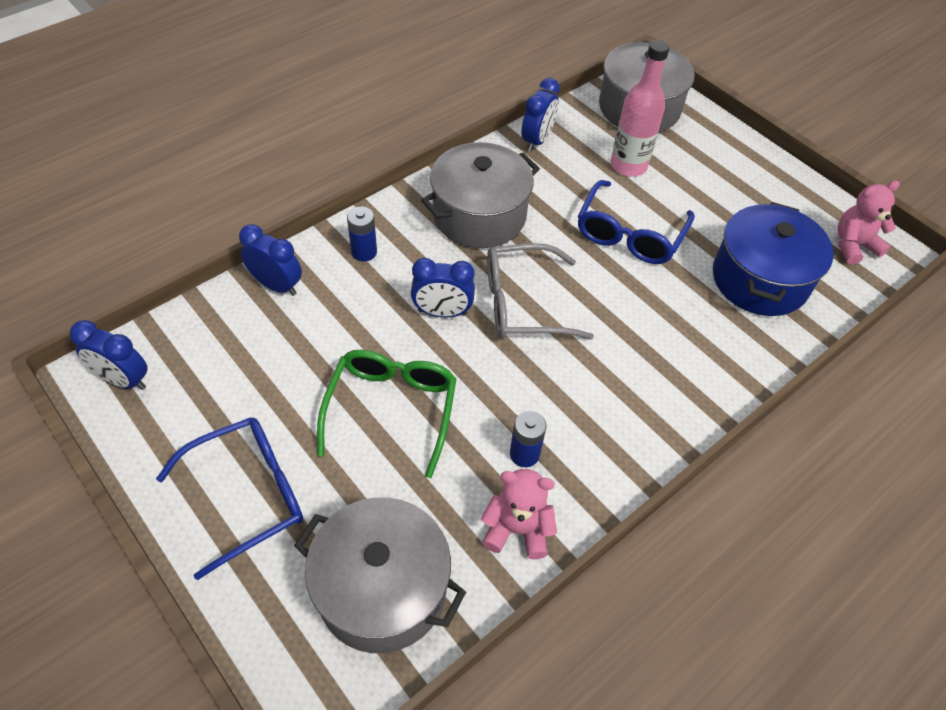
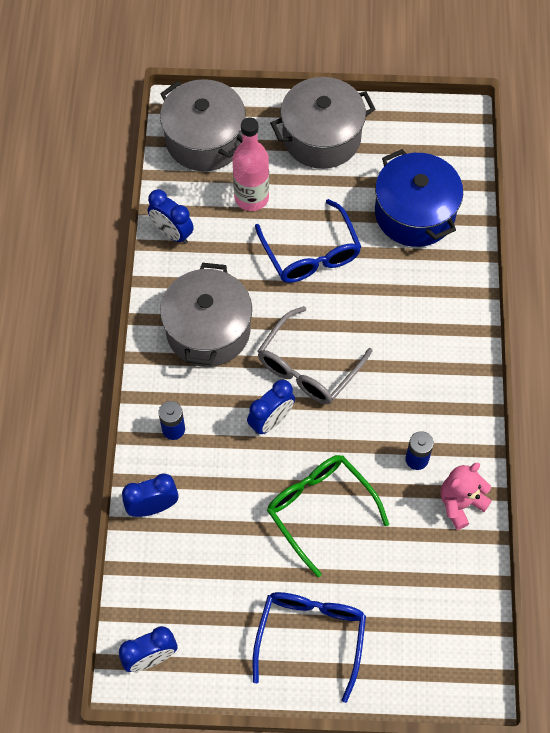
camera: 45 degrees left, 10 degrees up
grey pot [294,497,466,653] -> grey pot moved to [270,77,375,169]
blue clock [522,78,560,152] -> blue clock turned 150 degrees clockwise [148,189,194,244]
pink teddy bear [838,181,900,265] -> none

